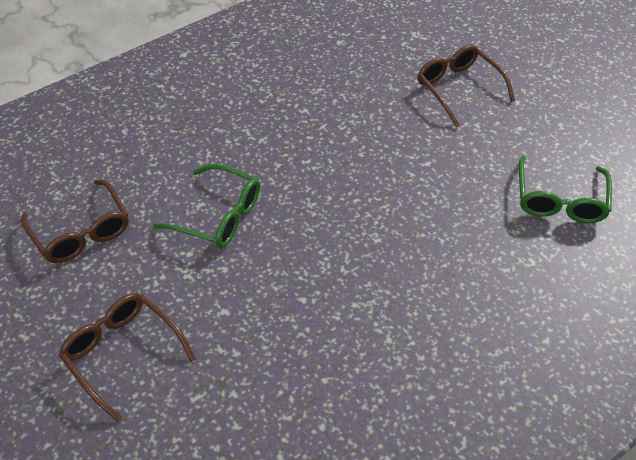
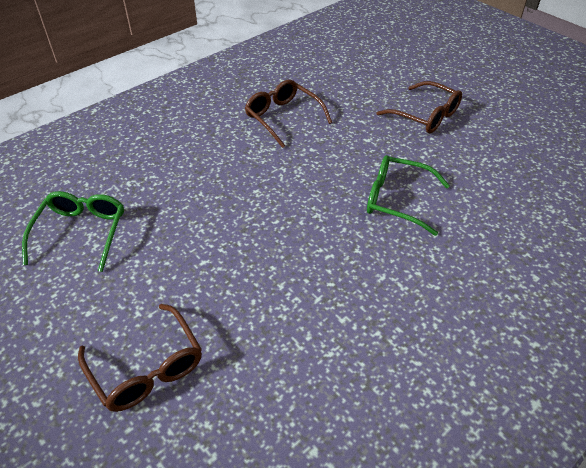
camera: 175 degrees right, 5 degrees down
brown glasses [21,180,129,263] -> brown glasses moved to [245,80,332,148]

